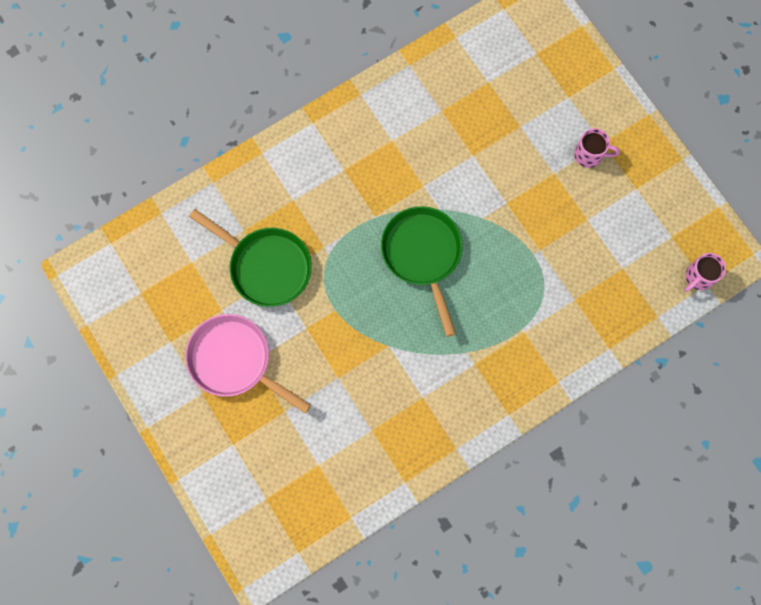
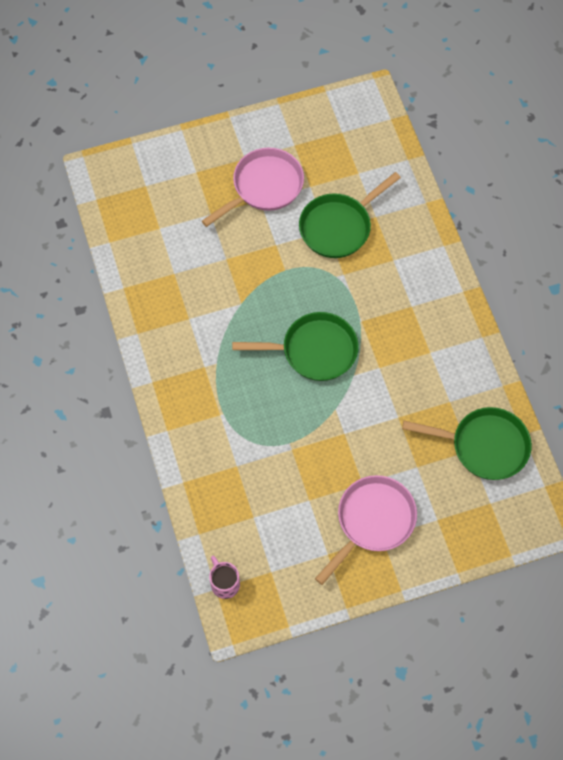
camera: 105 degrees right, 10 degrees down
pink mug [574,128,620,168] -> pink pan [315,475,417,585]
none -> green pan [402,407,532,480]

